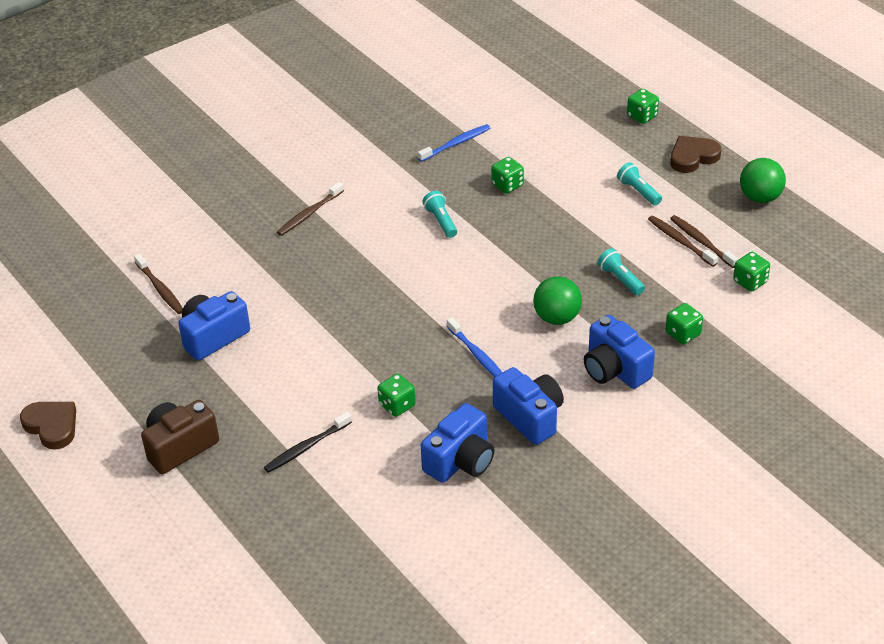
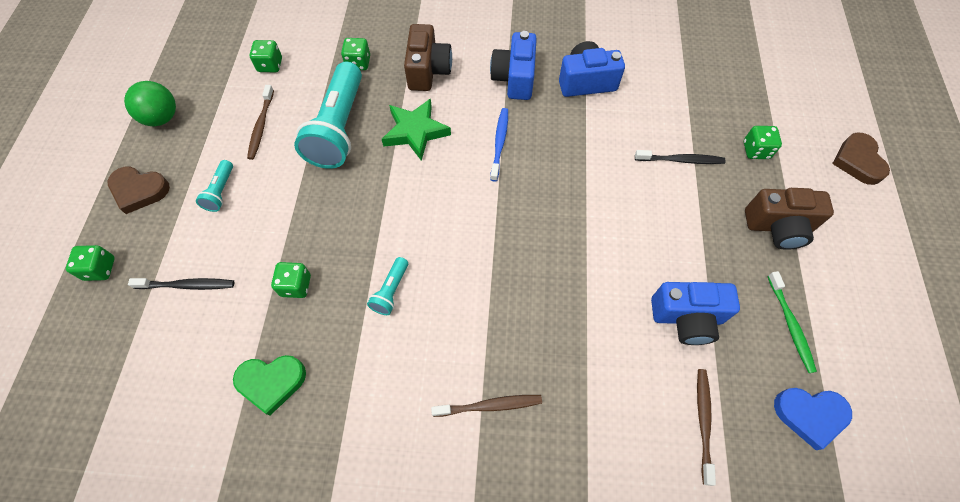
camera: 140 degrees left, 20 degrees up
brown heart [20,402,76,450] -> brown heart moved to [832,132,890,185]
green dice [377,374,416,417] -> green dice moved to [744,126,782,159]
blue toothbrush [418,124,490,162] -> green heart [233,355,306,416]
green ball [533,276,582,325] -> green star [382,98,451,161]
blue camera [584,315,655,389] -> brown camera [404,24,452,91]
turquoise flashlight [597,248,645,295] -> turquoise flashlight [294,61,362,169], size x2.25
brown toothbrush [670,215,738,268] -> none
none -> black toothbrush [128,278,234,290]
none -> green toothbrush [768,271,817,373]
none -> blue heart [774,388,852,450]

